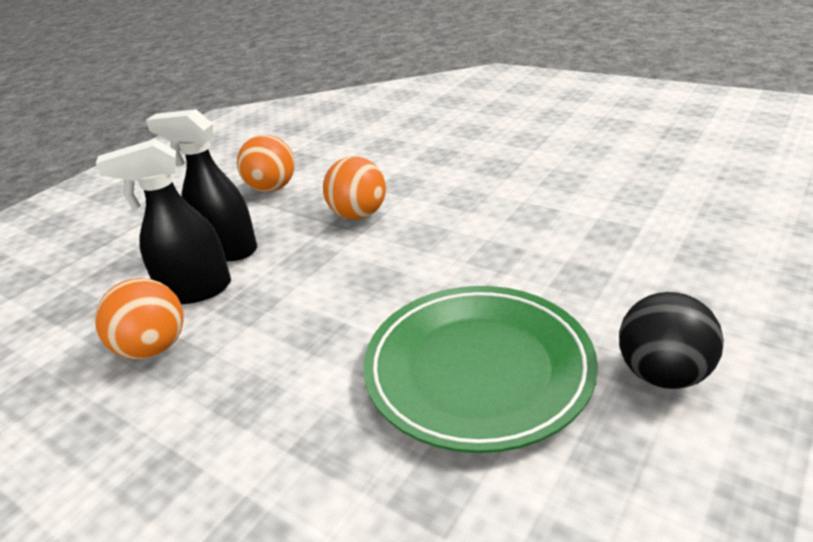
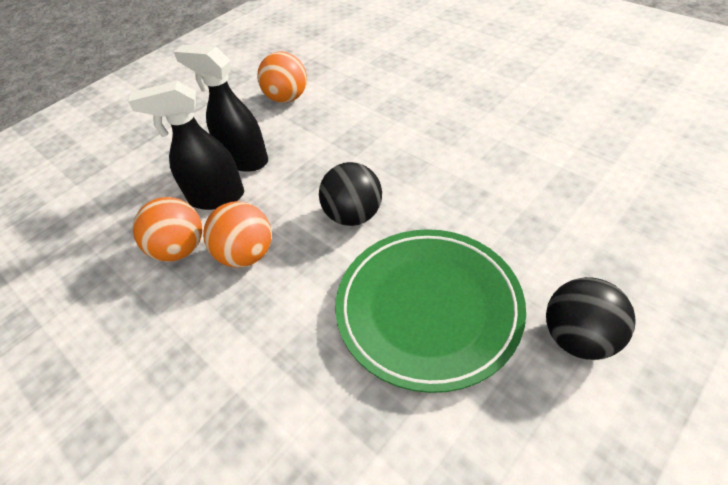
camera: 10 degrees right, 15 degrees up
orange ball [323,156,386,220] -> orange ball moved to [203,201,272,268]
none -> black ball [319,162,382,226]

